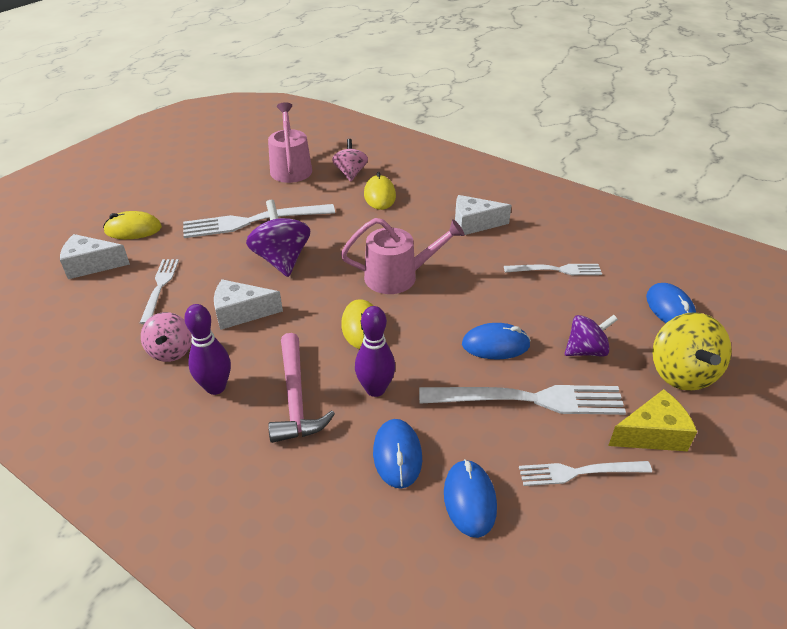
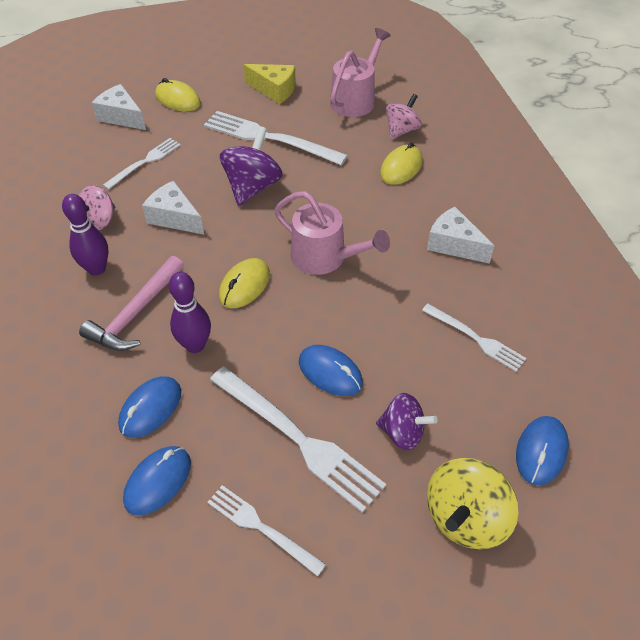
camera: 40 degrees right, 10 degrees up
yellow cheese [608,389,697,451] -> yellow cheese moved to [243,64,296,104]

